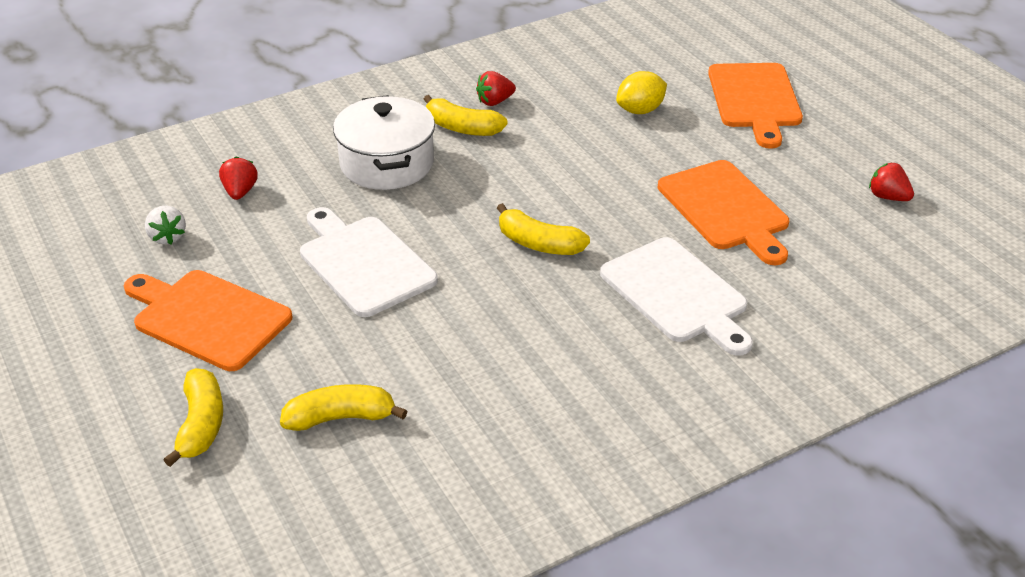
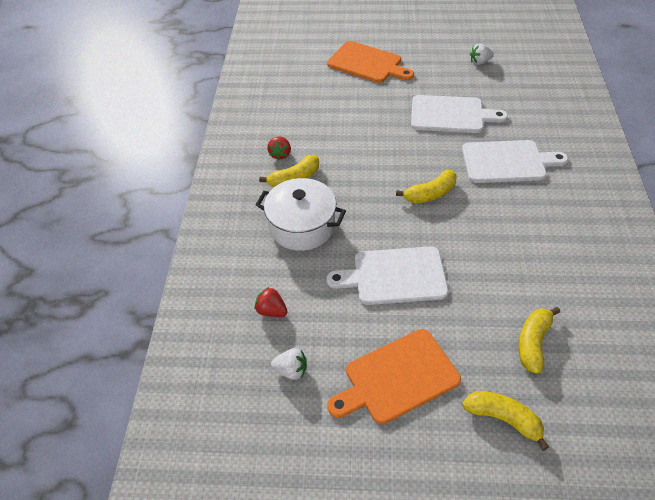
camera: 55 degrees left, 10 degrees up
yellow lemon [616,71,667,114] -> none
orange cutting board [658,160,789,265] -> white cutting board [411,95,508,133]
red strawberry [869,162,914,201] -> white strawberry [470,43,494,65]

